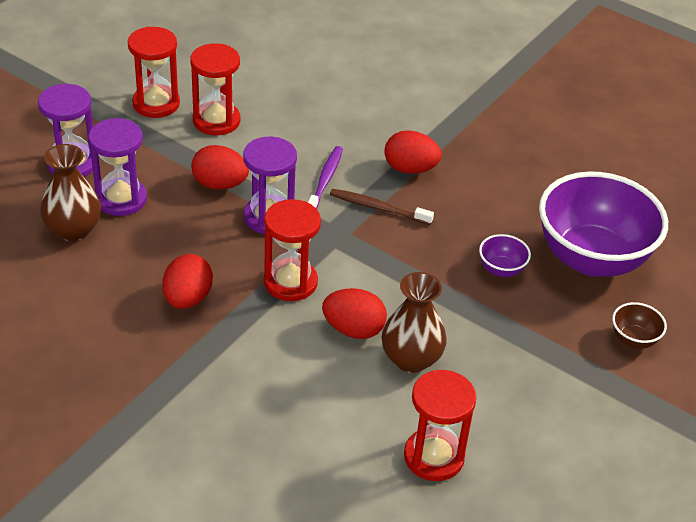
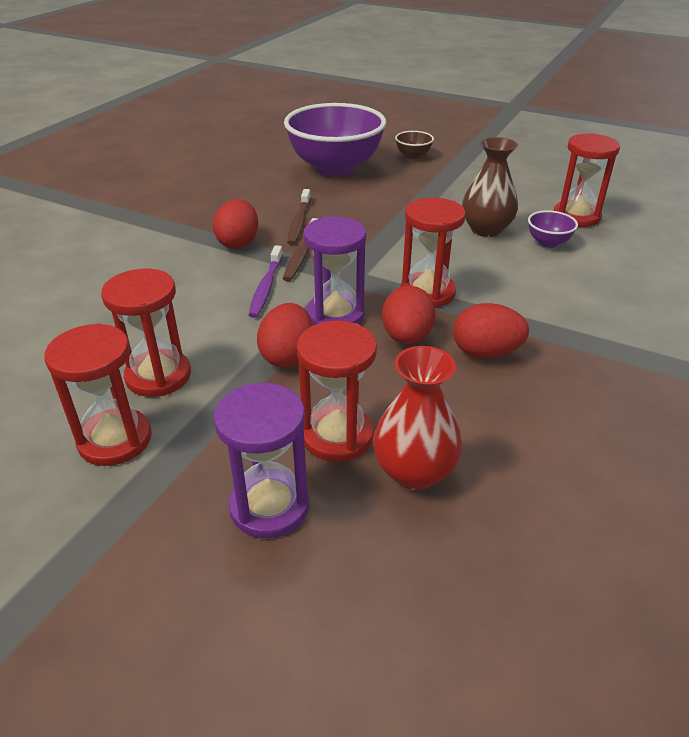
camera: 95 degrees left, 5 degrees down
brown vase [40,144,101,241] -> red vase [373,346,462,490]
purple hourglass [88,118,147,216] -> red hourglass [297,321,377,462]
purple toothbrush [308,146,343,209] -> purple toothbrush turned 90 degrees counterclockwise [249,245,283,318]
red egg [322,288,387,339] -> red egg moved to [382,286,436,344]
purple bowl [479,234,531,277] -> purple bowl moved to [528,210,578,248]
none -> brown toothbrush [287,189,311,245]

